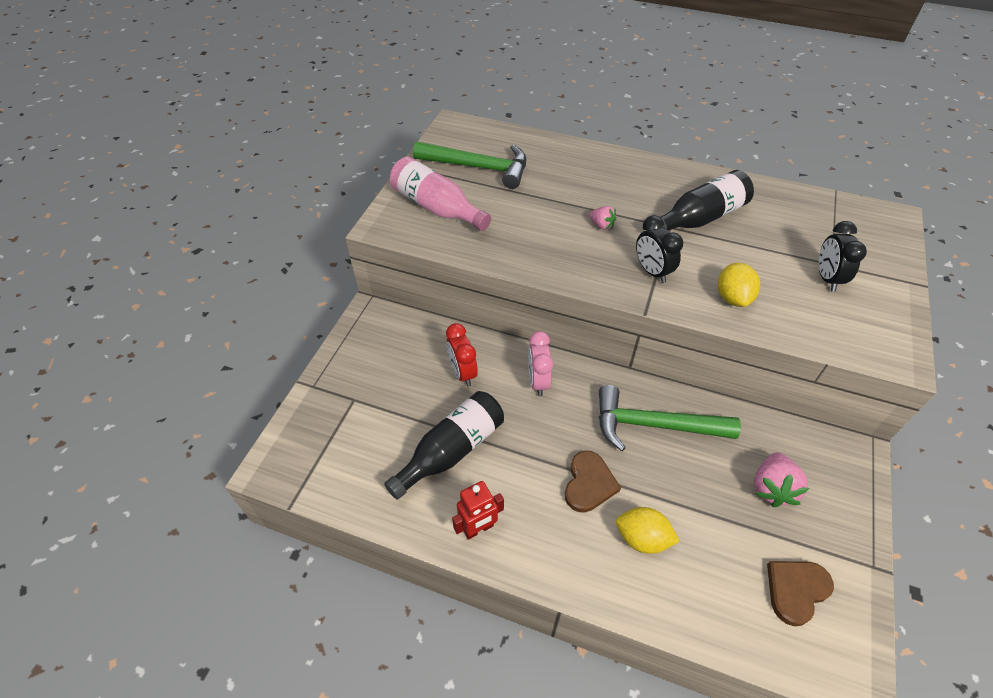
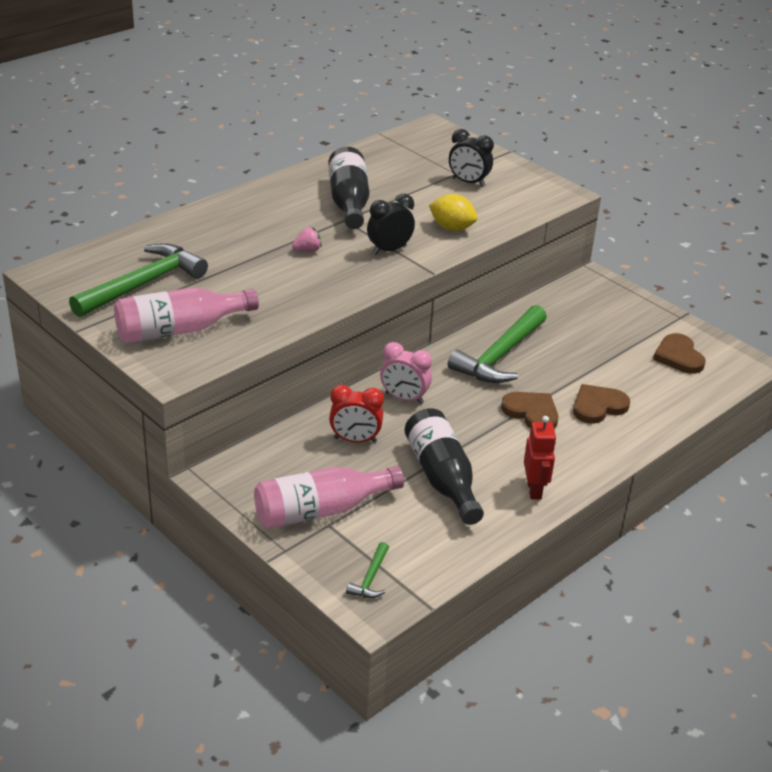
camera: 65 degrees left, 15 degrees down
yellow lemon [616,507,680,554] -> brown heart [573,384,630,424]
black clock [636,215,683,283] -> black clock turned 150 degrees clockwise [367,194,415,255]
pink strawberry [754,453,809,507] -> none
none -> pink bottle [254,466,404,529]
none -> green hammer [346,542,389,598]

